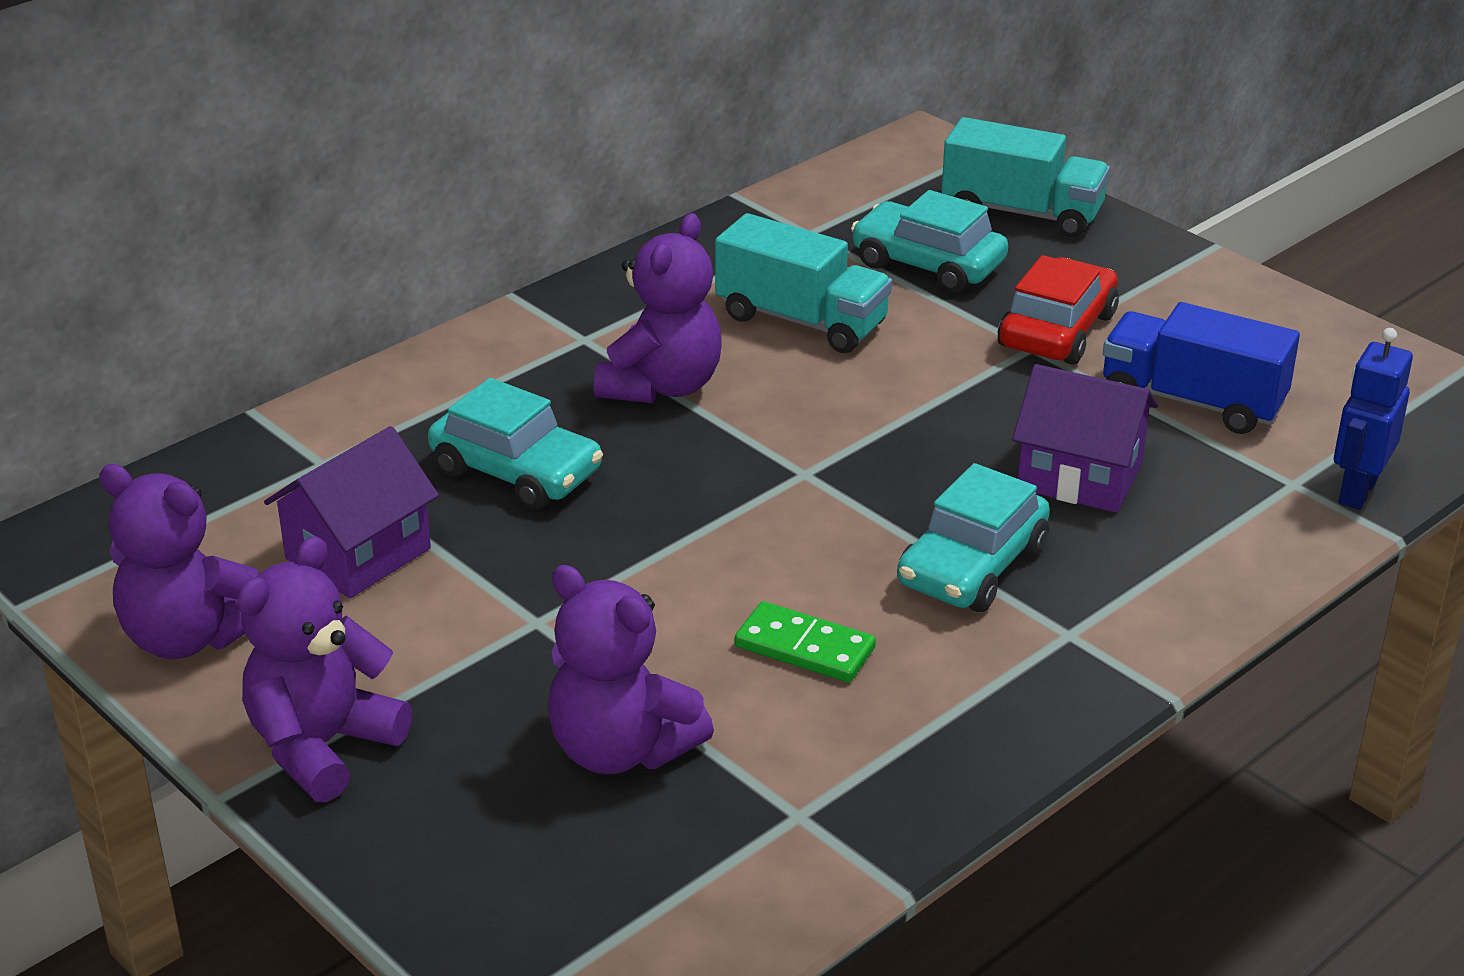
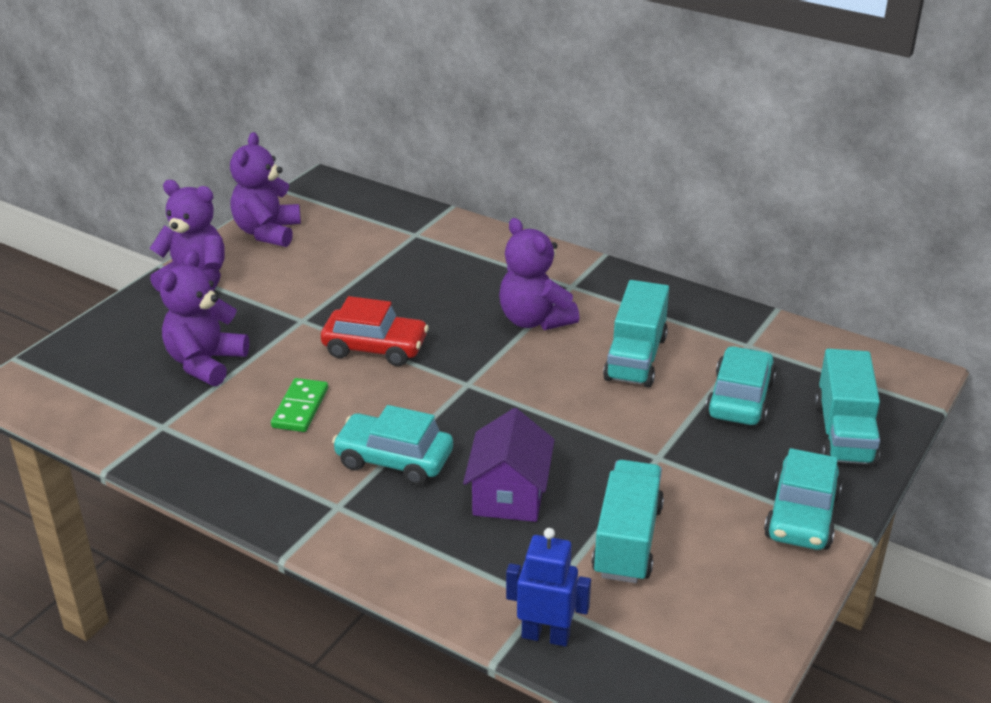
camera: 75 degrees right, 0 degrees up
purple house [264,426,439,598] -> none
turquoise car [428,378,603,510] -> turquoise car moved to [764,448,842,550]
purple teddy bear [594,213,722,403] -> purple teddy bear turned 45 degrees clockwise [499,218,579,330]
red car [998,255,1119,365] -> red car moved to [321,296,429,366]
blue truck [1103,302,1300,434] -> turquoise truck [592,460,664,583]

